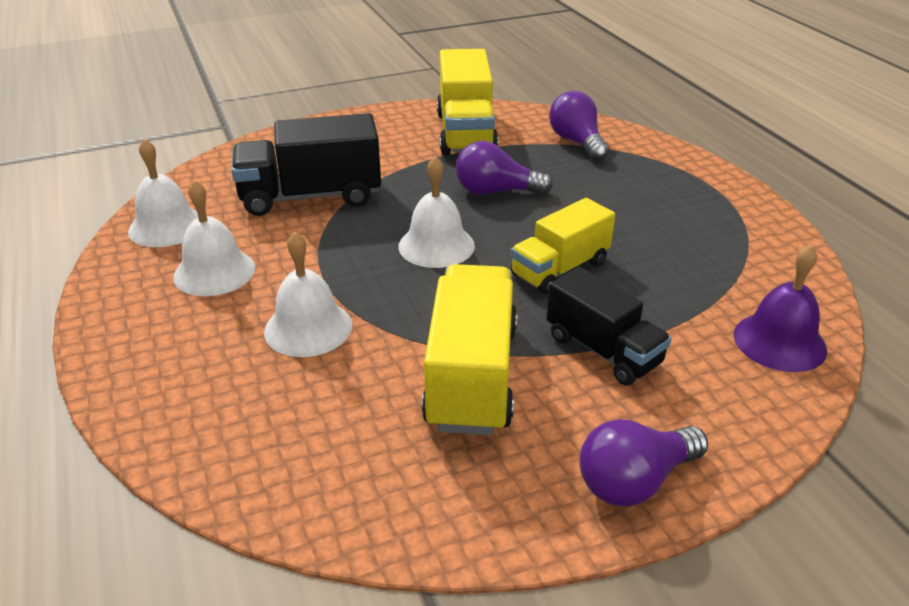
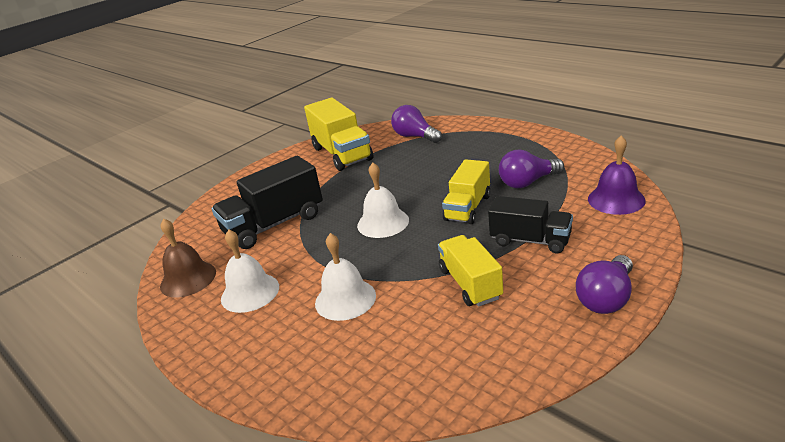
camera: 20 degrees left, 5 degrees down
white bell [128,139,198,247] -> brown bell [160,219,216,298]
yellow truck [421,264,517,435] -> yellow truck [438,235,503,307], size x0.66
purple light bulb [456,141,553,195] -> purple light bulb moved to [499,150,564,188]

